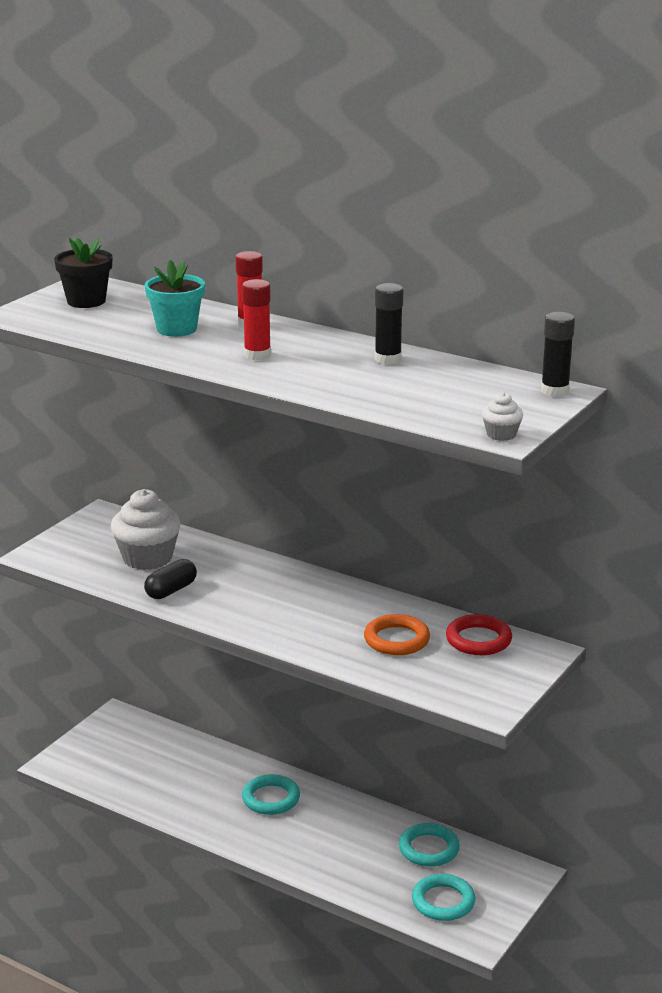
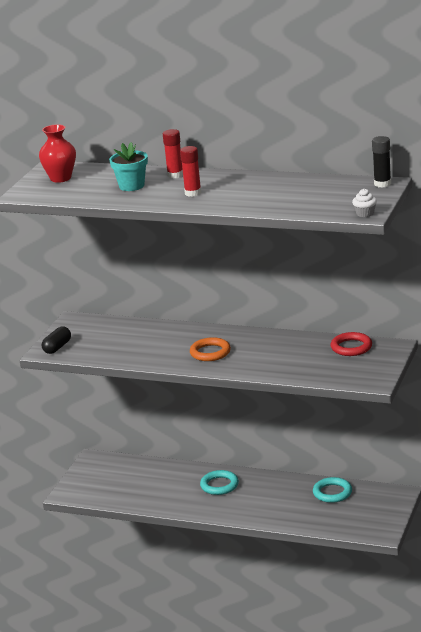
camera: 10 degrees left, 0 degrees up
black flower pot [54,237,112,308] -> red vase [39,124,76,183]
white cupcake [111,489,181,570] -> none
black capsule [144,559,197,599] -> black capsule moved to [42,327,71,354]
orange ring [364,614,430,655] -> orange ring moved to [190,337,231,361]
black glue stick [375,283,403,365] -> none
turquoise ring [412,874,476,921] -> none

